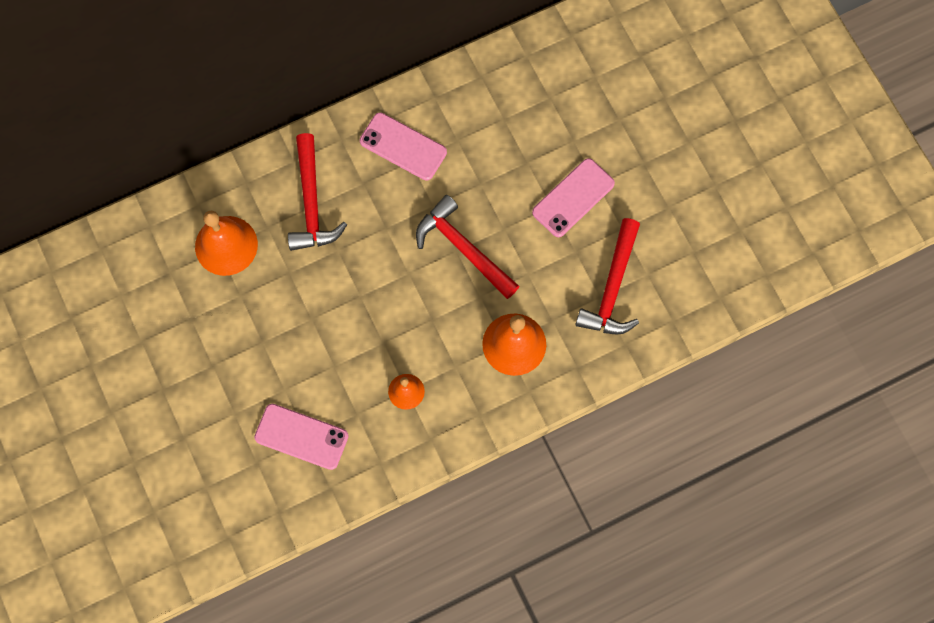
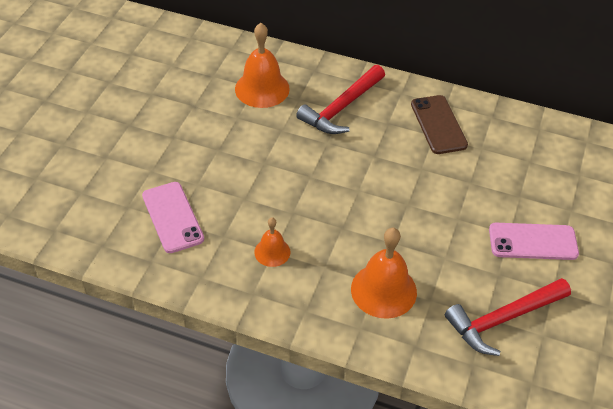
camera: 45 degrees right, 25 degrees down
pink phone [360,112,447,181] -> brown phone [411,95,468,154]
red hammer [416,195,519,299] -> none

